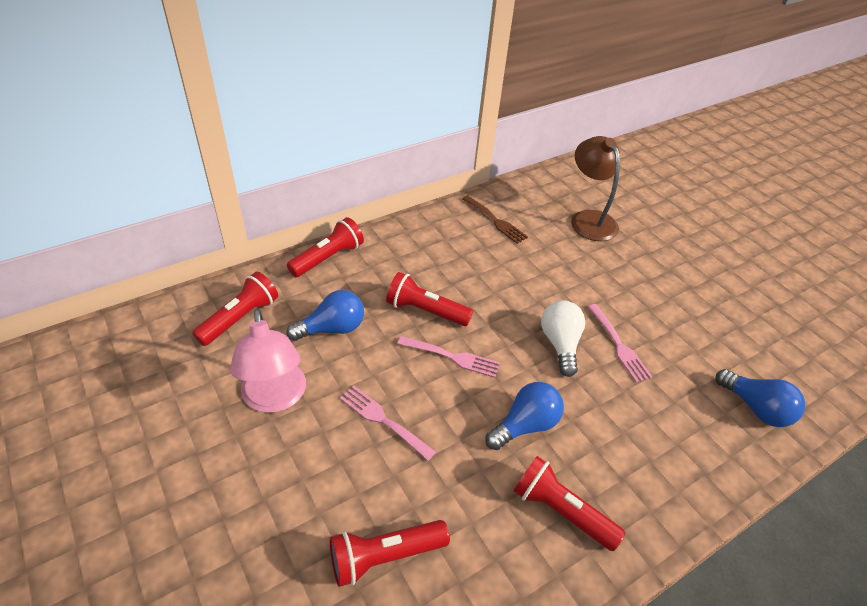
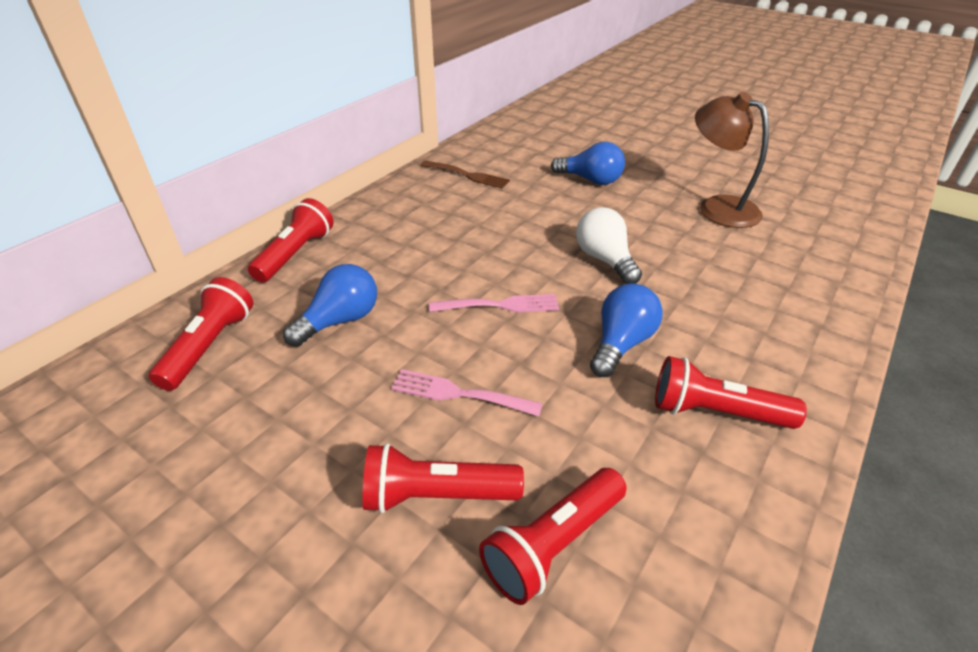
camera: 20 degrees left, 5 degrees down
pink lamp [230,309,306,413] -> none
red flashlight [386,272,473,326] -> red flashlight moved to [362,443,524,513]
brown lamp [571,136,620,241] -> brown lamp moved to [695,92,769,228]
pink fork [588,304,652,382] -> none
blue light bulb [716,369,805,427] -> blue light bulb moved to [551,142,625,185]

